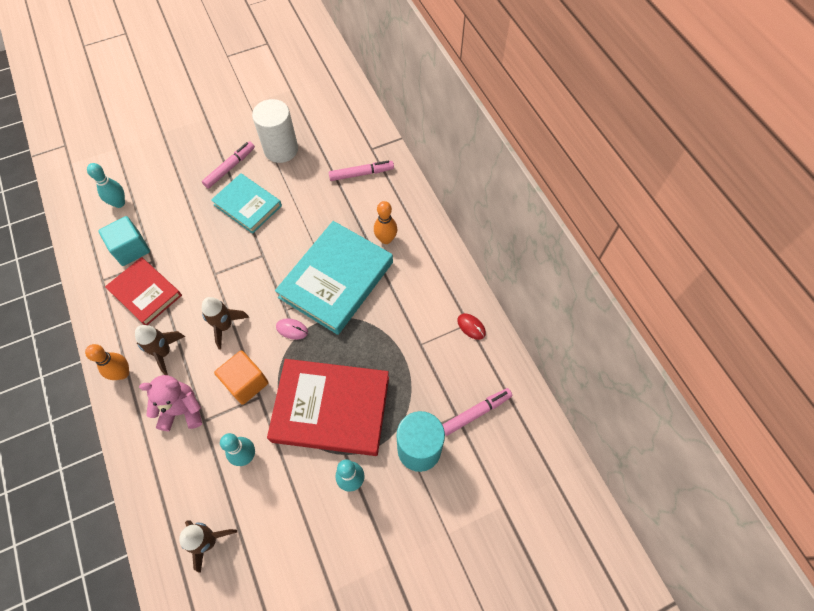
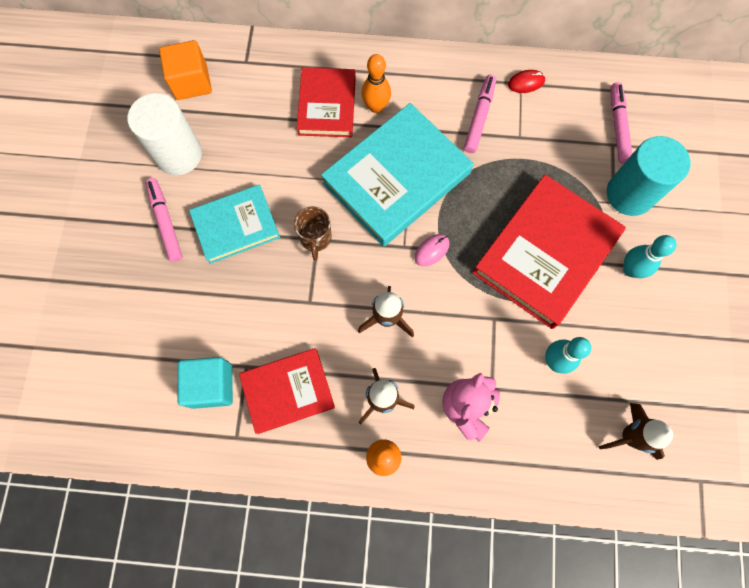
camera: 60 degrees left, 10 degrees up
turquoise bowling pin [87,163,125,208] -> none
orange cube [214,350,268,405] -> orange cube moved to [159,40,212,100]
turquoise book [275,221,393,335] -> turquoise book turned 75 degrees clockwise [321,103,473,247]
pink marker [329,160,394,181] -> pink marker moved to [464,75,496,153]
none -> brown mug [294,206,332,260]
none -> red book [297,68,356,137]

